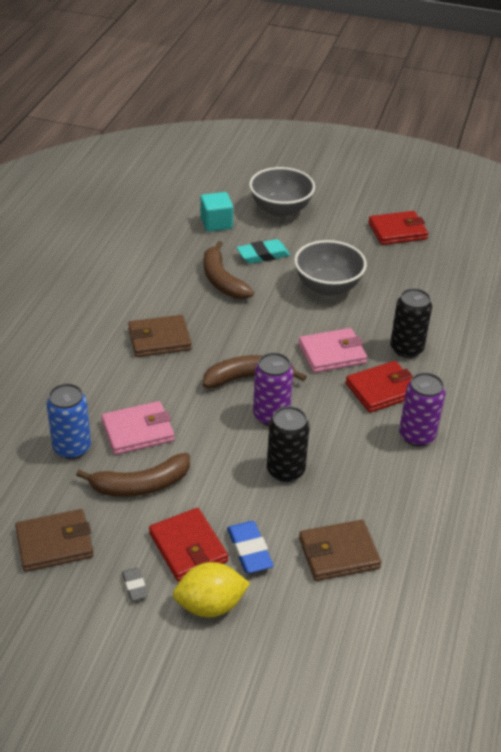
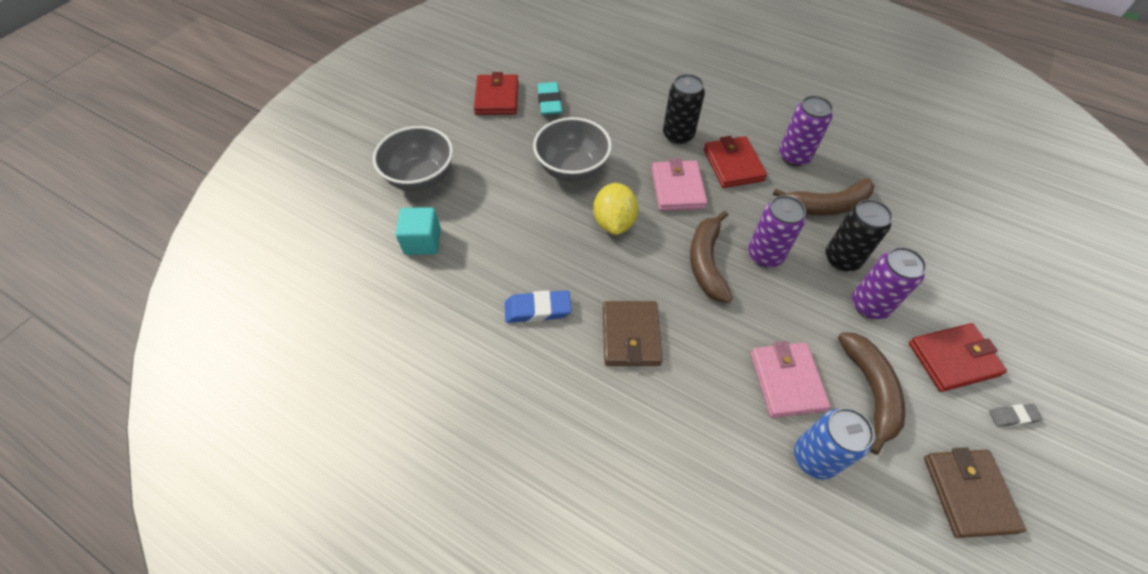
camera: 75 degrees left, 15 degrees up
yellow lemon [173,562,250,618] -> yellow lemon moved to [593,183,639,235]
brown banana [204,241,254,299] -> brown banana moved to [773,178,874,215]
blue eraser [227,521,274,573] -> blue eraser moved to [505,290,571,323]
turquoise eraser [237,239,290,264] -> turquoise eraser moved to [537,82,562,115]
brown wallet [299,520,381,581] -> none
none -> purple can [852,247,927,319]

